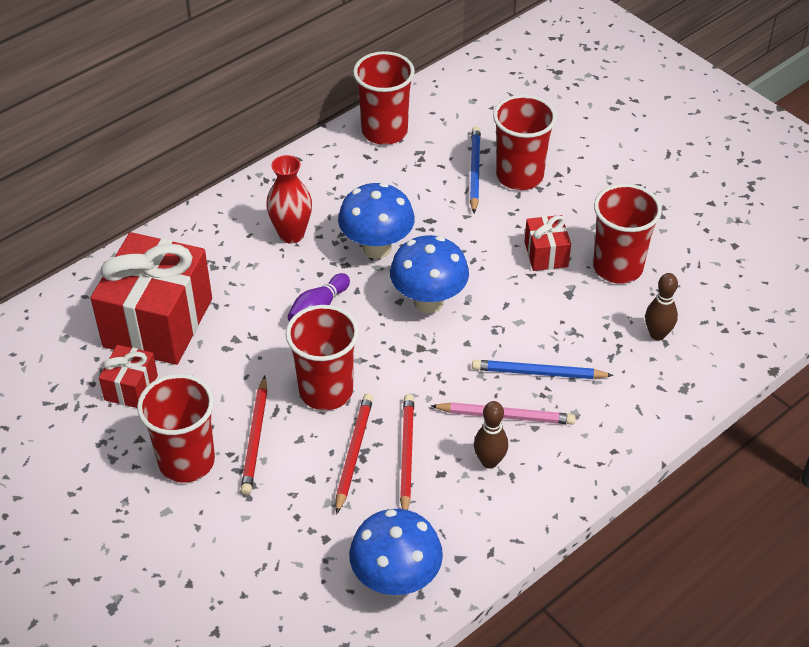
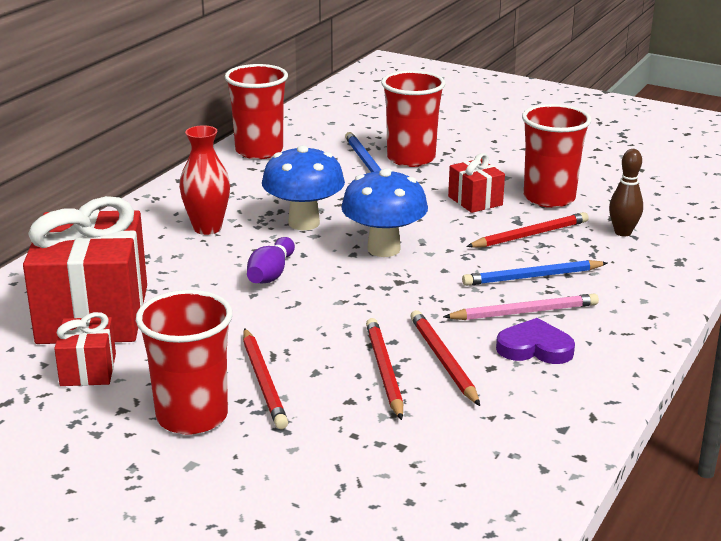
camera: 20 degrees left, 20 degrees down
red cup [286,305,359,410] -> none
blue mushroom [349,509,443,596] -> none
brown bowling pin [474,401,508,469] -> purple heart [496,318,575,364]
none -> red pencil [466,212,589,247]

